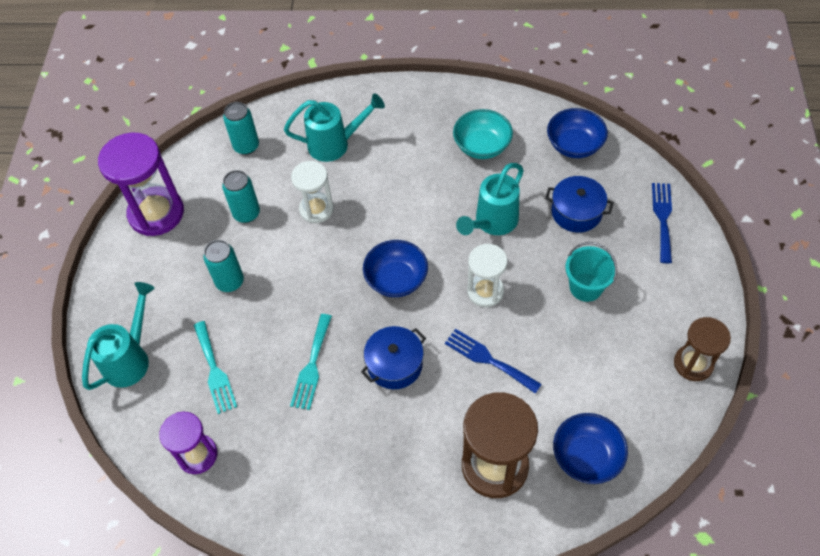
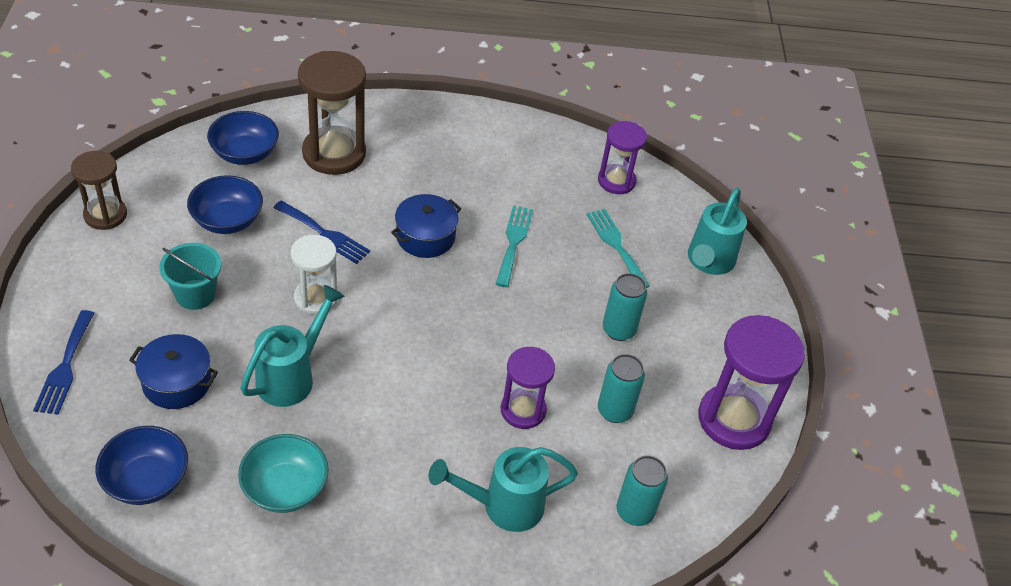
camera: 170 degrees right, 10 degrees down
white hourglass [291,161,334,223] -> purple hourglass [501,347,555,429]
blue bowl [363,240,428,297] -> blue bowl moved to [187,175,263,234]

